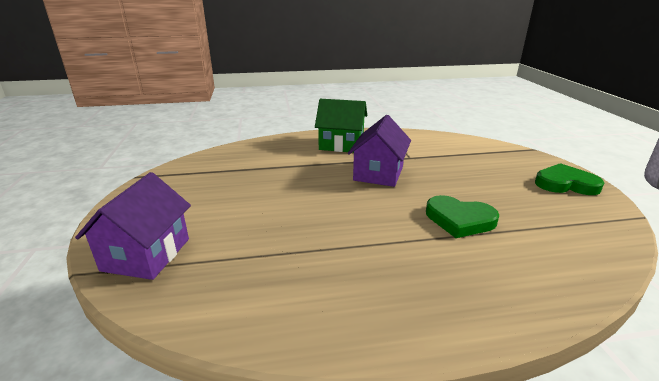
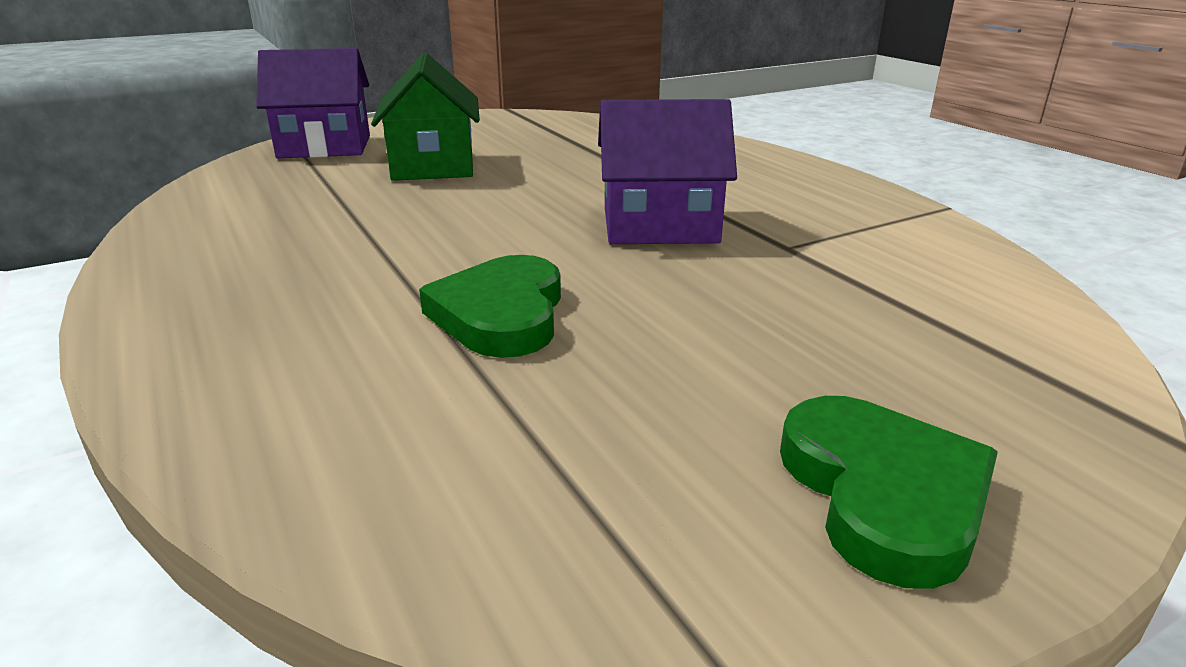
camera: 70 degrees right, 0 degrees up
green house [315,99,367,153] -> green house moved to [371,53,480,181]

